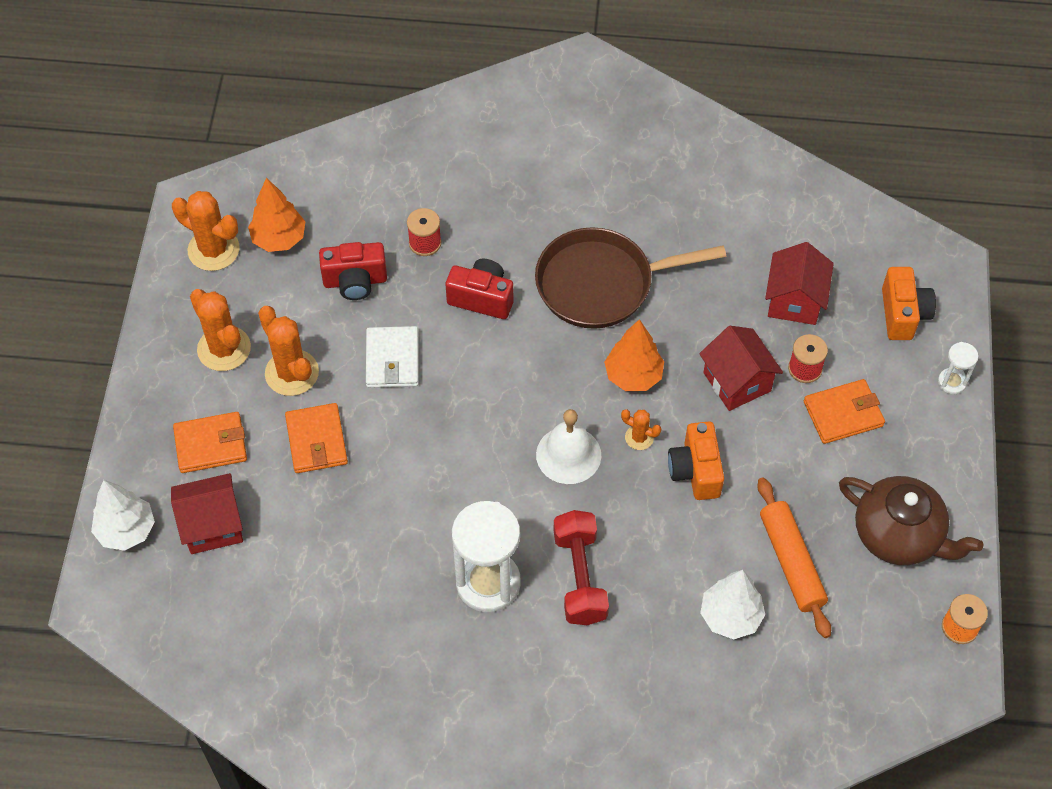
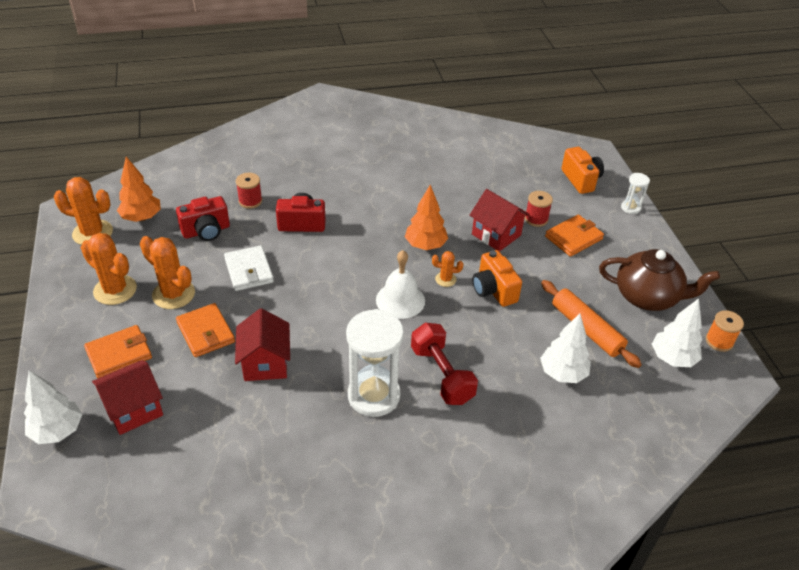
camera: 20 degrees left, 15 degrees down
brown pan [535,227,726,329] -> none
red house [765,242,834,325] -> red house moved to [235,308,290,381]
none -> white tree [652,298,702,367]

